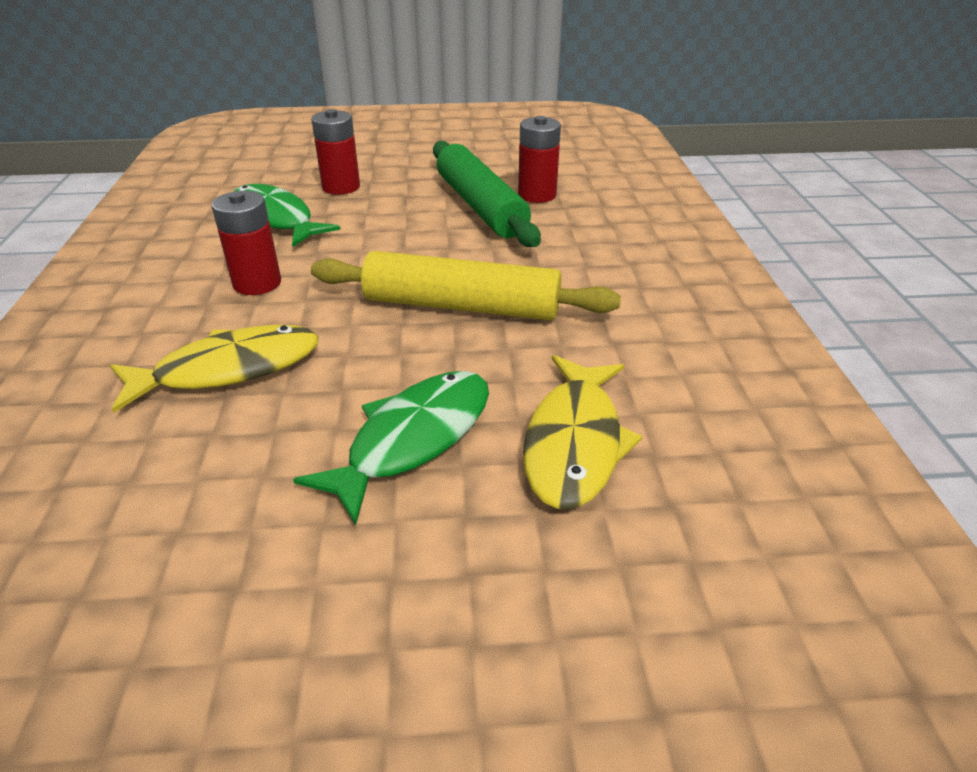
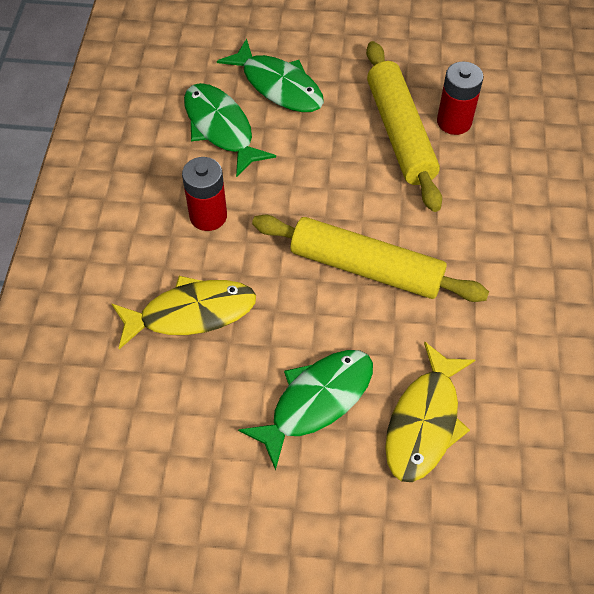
camera: 10 degrees right, 20 degrees up
red battery [311,109,360,195] -> green fish [217,38,324,112]
green rolling pin [433,141,541,247] -> yellow rolling pin [366,41,442,212]

